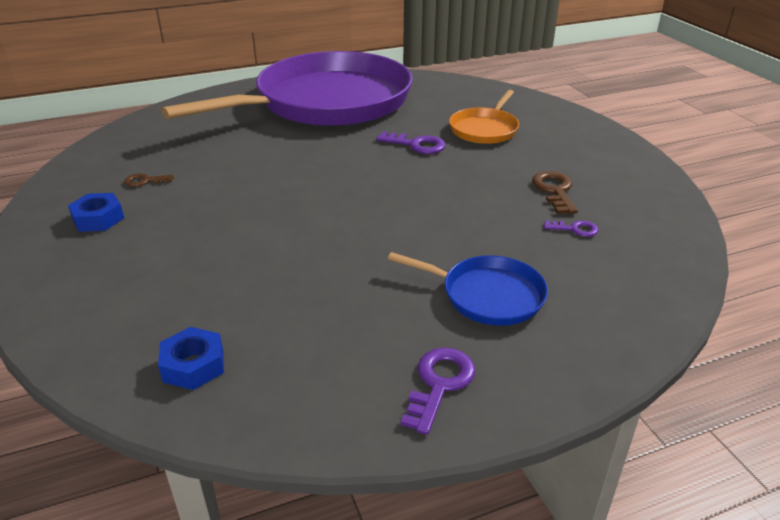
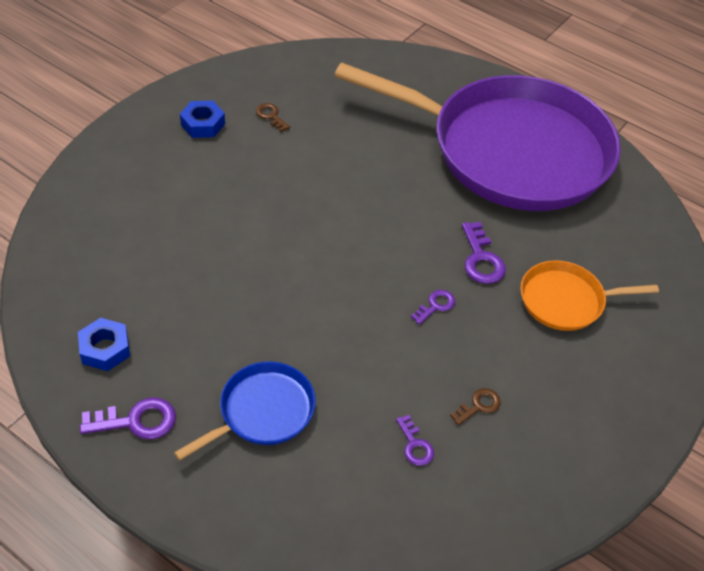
camera: 55 degrees right, 15 degrees up
blue nut [158,327,224,390] -> blue nut moved to [78,318,130,371]
blue pan [388,252,548,326] -> blue pan turned 120 degrees counterclockwise [174,361,316,461]
brown key [532,171,578,214] -> brown key [450,388,501,425], size x0.62
none -> purple key [411,290,455,325]

